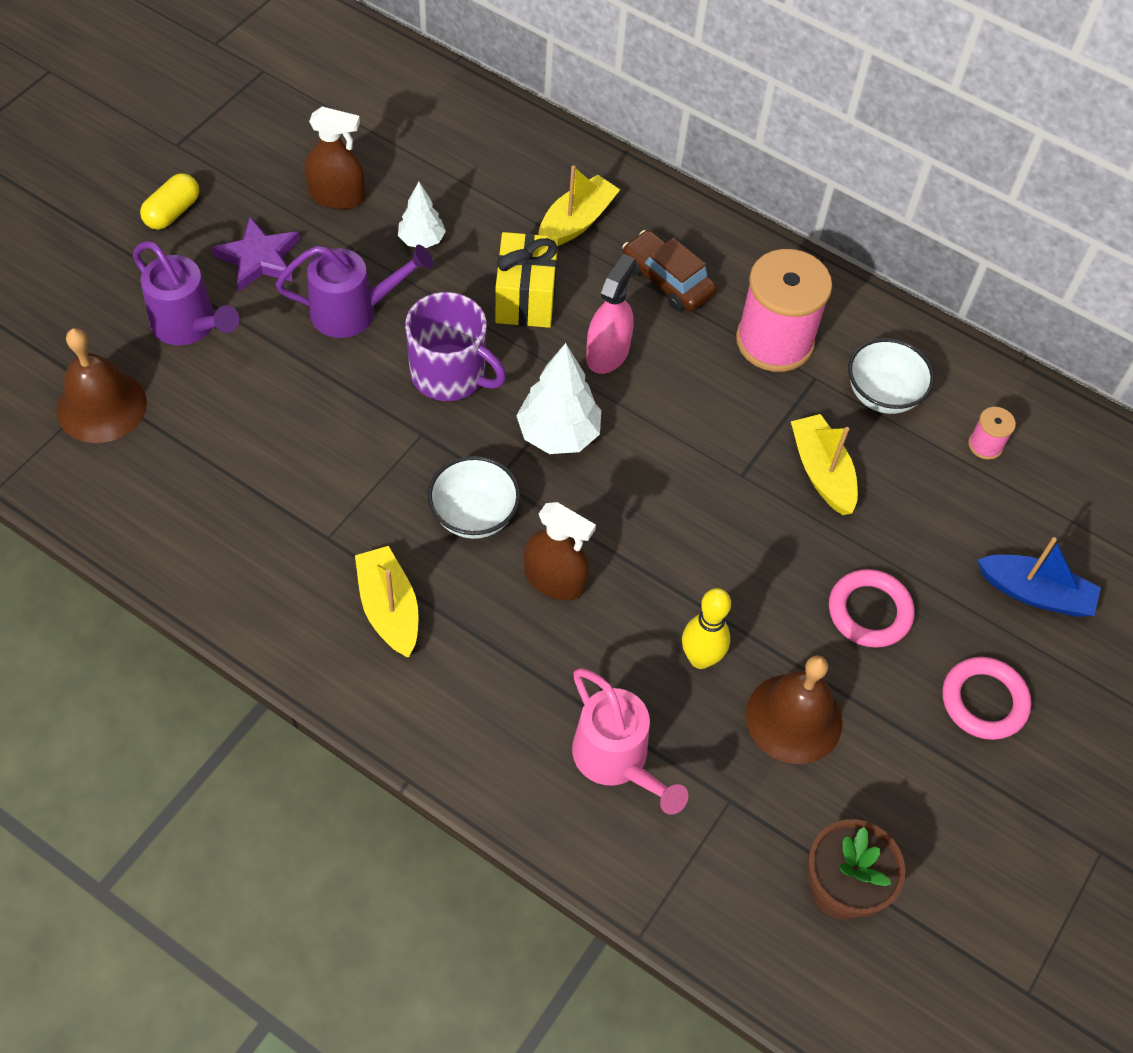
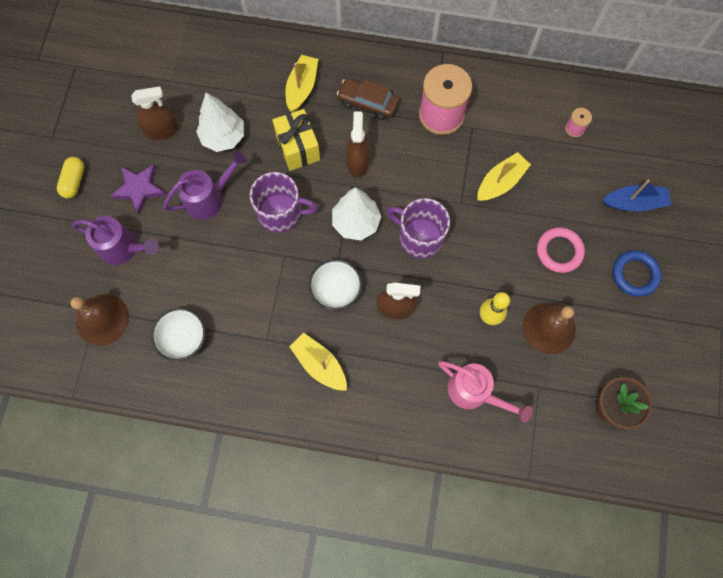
camera: 20 degrees left, 15 degrees up
white tree [398,182,446,248] -> white tree [196,93,244,152], size x1.64
pink spray bottle [586,254,636,374] -> brown spray bottle [346,111,370,177]
yellow boat [791,414,858,515] -> yellow boat turned 90 degrees clockwise [477,152,531,201]
white bowl [848,338,934,414] -> white bowl moved to [151,308,206,361]
pink ring [942,657,1031,740] -> blue ring [613,250,662,297]
none -> purple mug [387,198,450,259]

